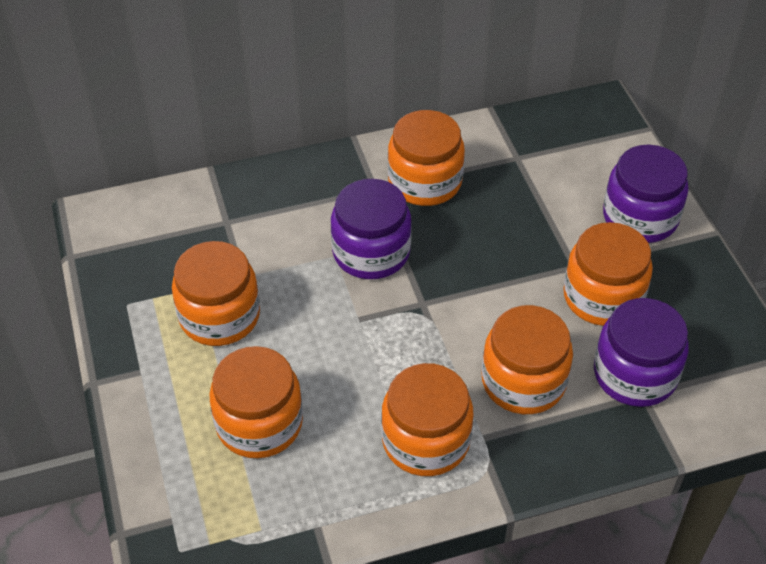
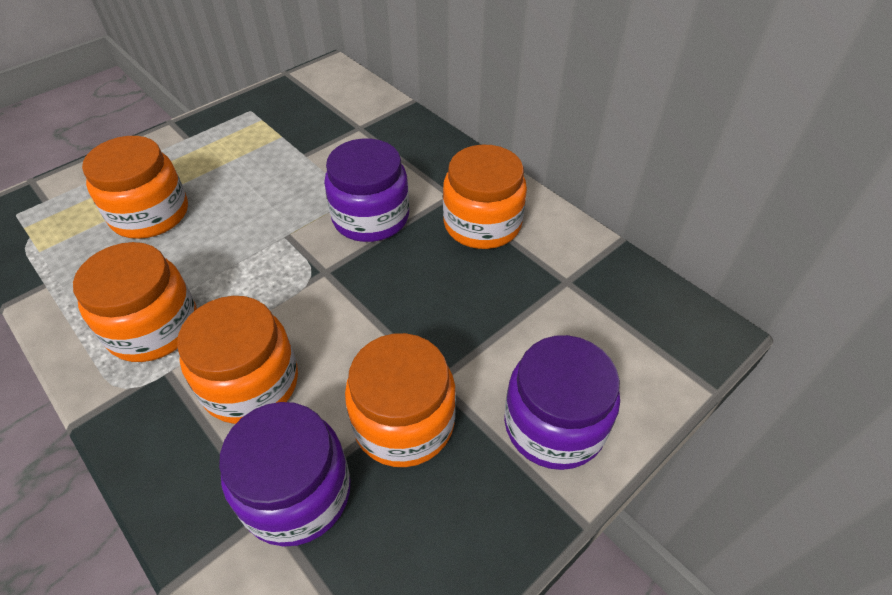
camera: 65 degrees right, 0 degrees up
orange jar [172,241,260,346] -> none

